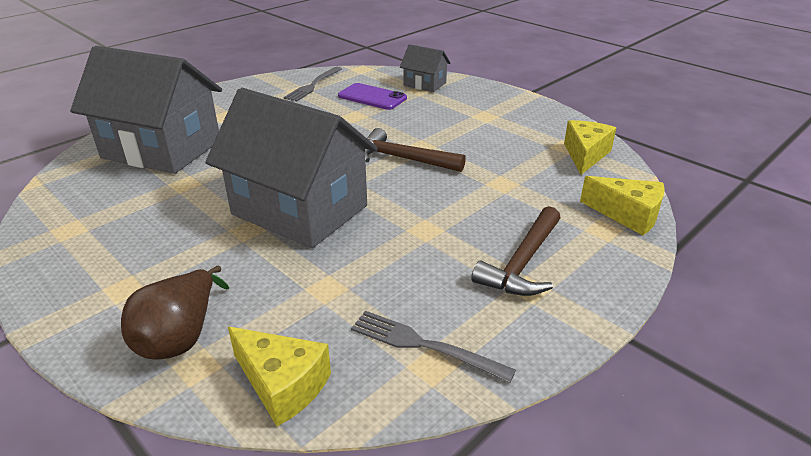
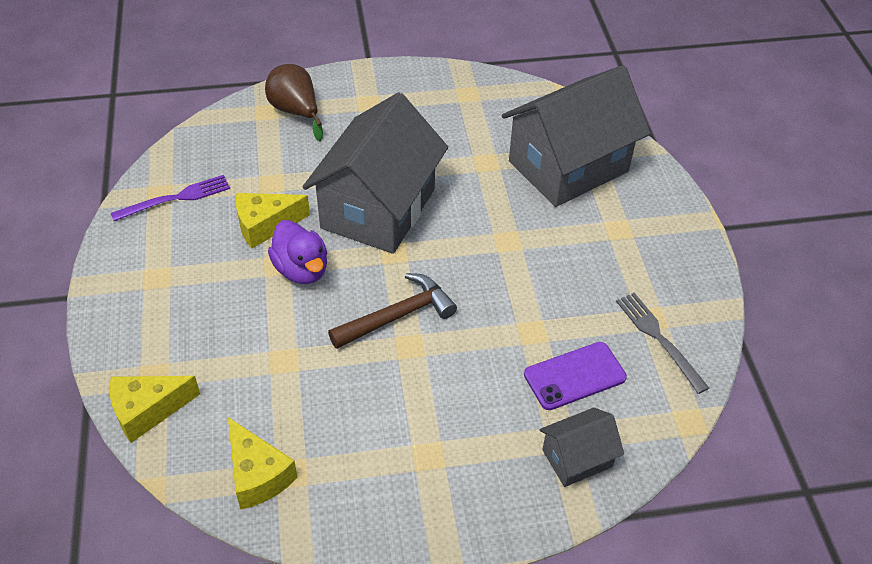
camera: 125 degrees right, 15 degrees up
grey house [205,88,378,248] -> grey house turned 45 degrees counterclockwise [302,92,448,254]
yellow cheese [228,327,331,427] -> yellow cheese moved to [236,193,310,248]
grey fork [351,311,516,383] -> purple fork [111,175,230,221]
brown hammer [472,206,561,296] -> none
none -> purple duck [268,220,327,284]

